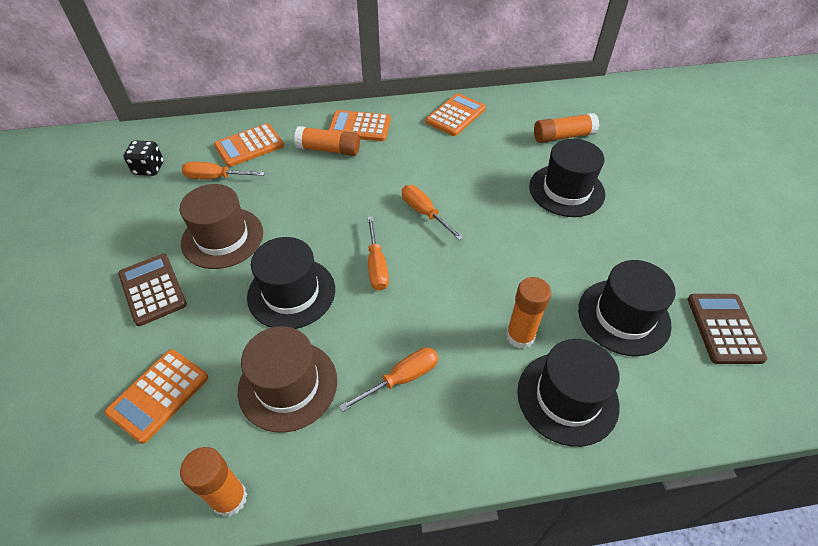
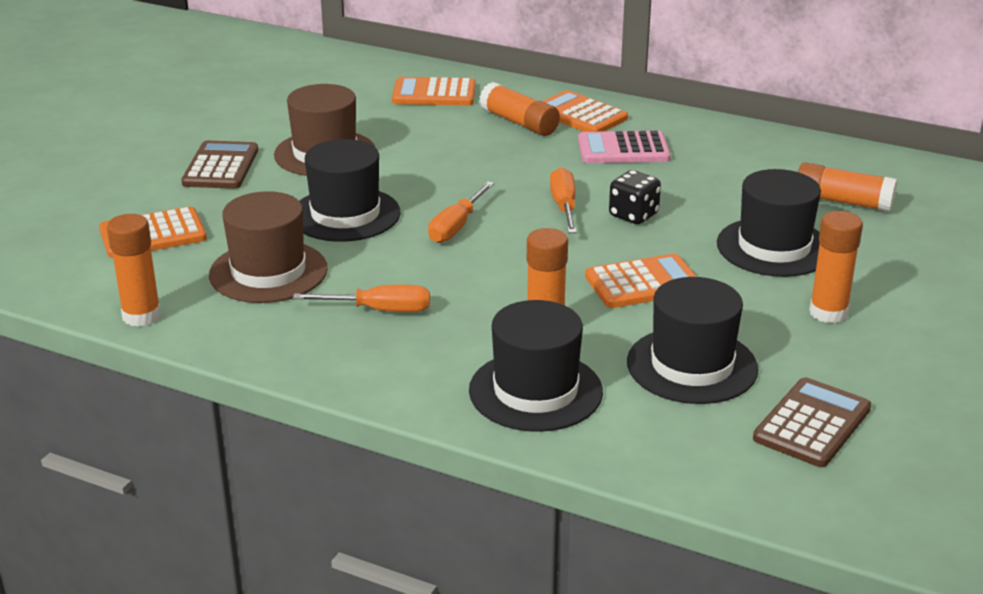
camera: 35 degrees right, 20 degrees down
black dice [123,140,164,176] -> black dice moved to [609,170,661,224]
orange screwdriver [182,162,265,179] -> none
orange calculator [426,93,486,136] -> orange calculator moved to [585,254,697,308]
none -> pink calculator [578,130,671,163]
none -> orange glue stick [809,211,863,323]

